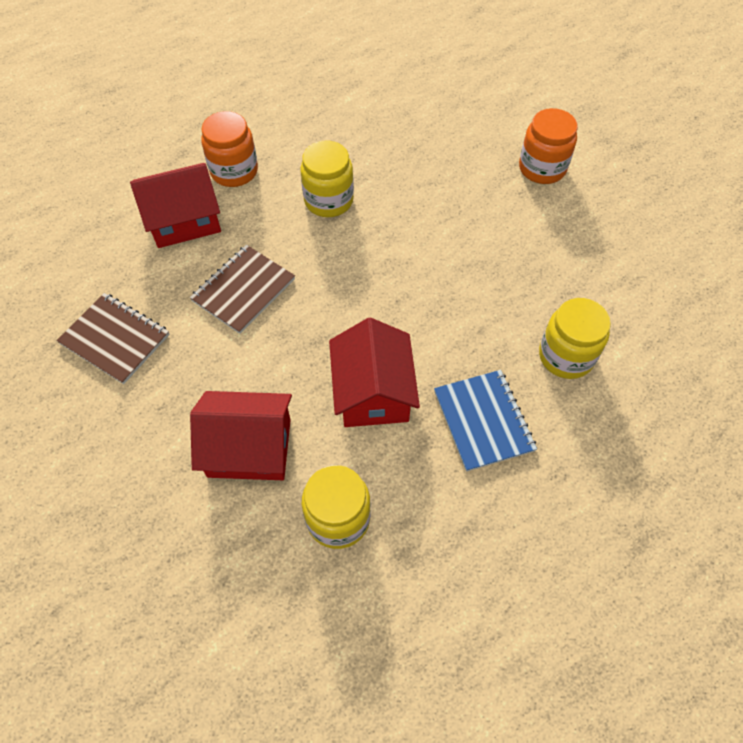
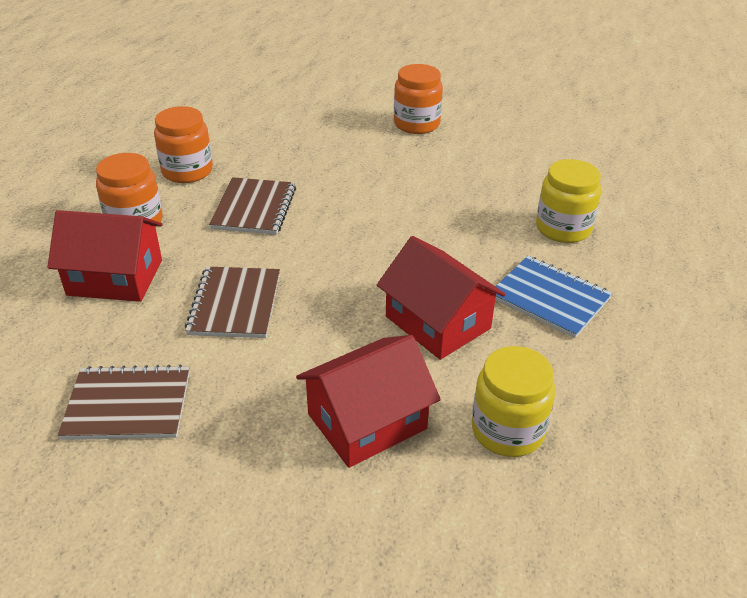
camera: 35 degrees left, 20 degrees down
red house [130,163,221,248] -> red house turned 60 degrees clockwise [47,210,163,302]
yellow jar [300,141,354,217] -> brown notebook [209,177,296,235]
none -> orange jar [154,106,213,183]

